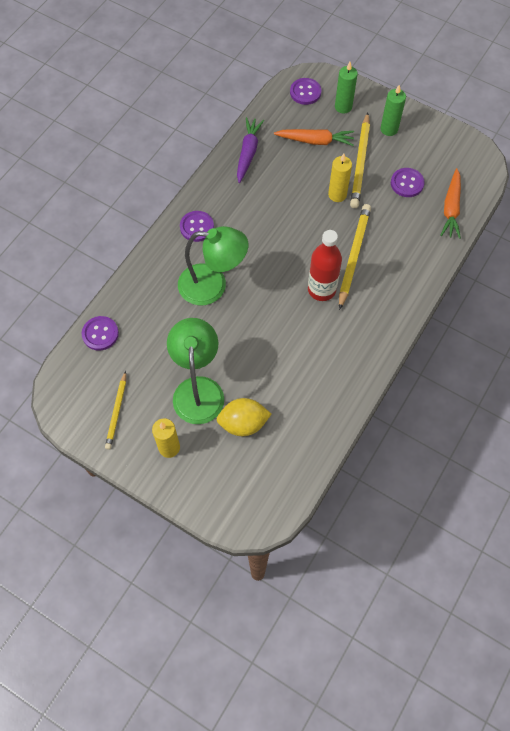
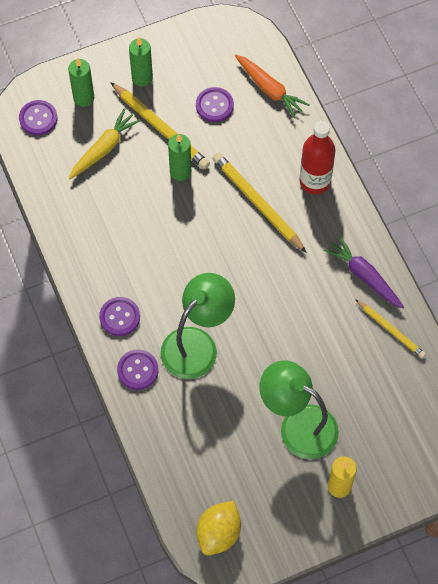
camera: 55 degrees left, 0 degrees up
purple button [82,316,119,351] -> purple button moved to [117,349,159,390]
yellow pencil [105,371,126,450] -> yellow pencil moved to [355,299,426,358]
yellow lemon [217,398,271,436] -> yellow lemon moved to [196,501,241,555]
purple carrot [237,117,264,183] -> purple carrot moved to [324,236,404,309]
orange carrot [274,129,354,146] -> yellow carrot [69,108,141,179]
red bottle [308,230,342,301] -> red bottle moved to [300,121,336,194]
yellow candle [328,154,352,202] -> green candle [168,134,191,181]

